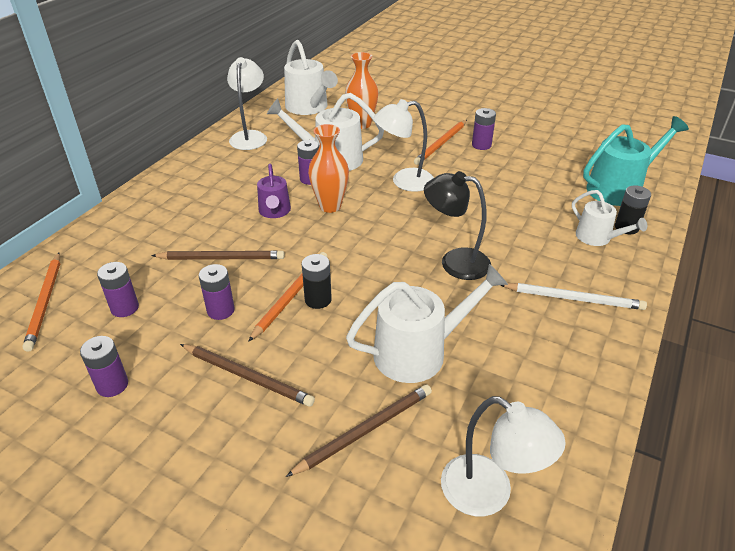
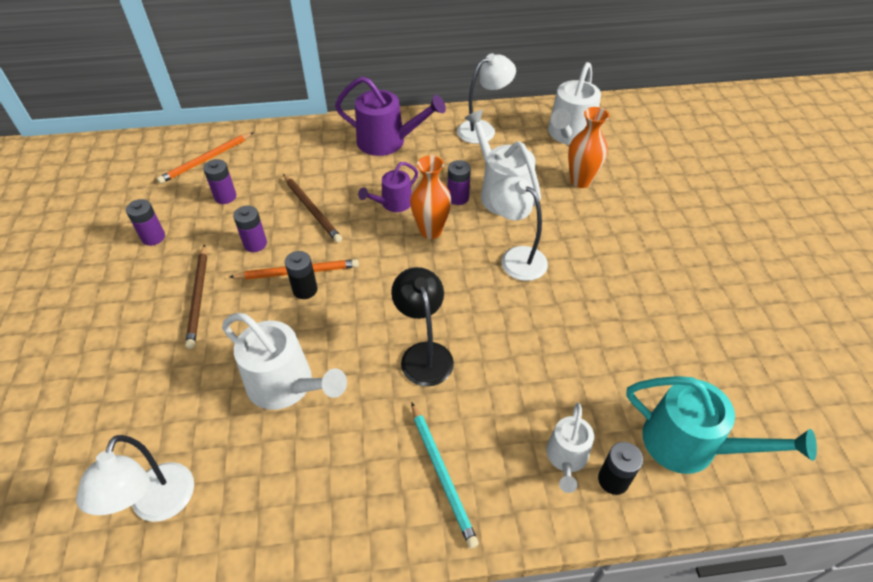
camera: 55 degrees right, 10 degrees up
brown pencil [286,385,432,477] -> none
orange pencil [414,120,467,165] -> none
purple battery [472,108,496,150] -> none
white pencil [500,283,647,310] -> turquoise pencil [411,402,479,549]
none -> purple watering can [335,76,446,156]

